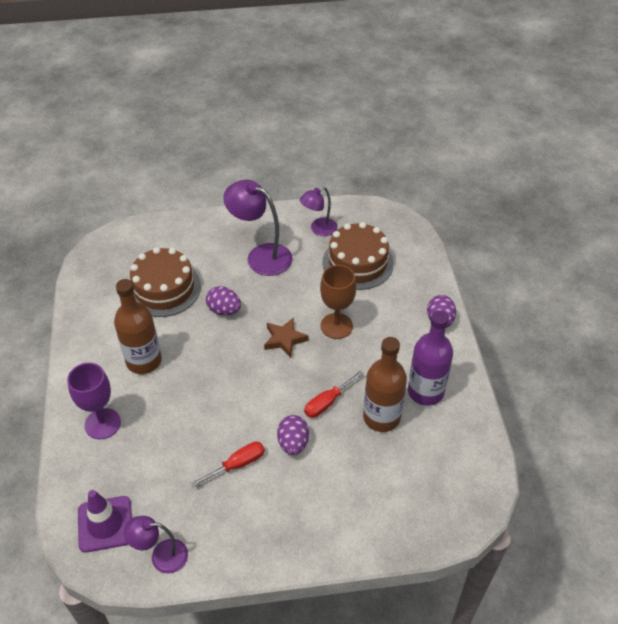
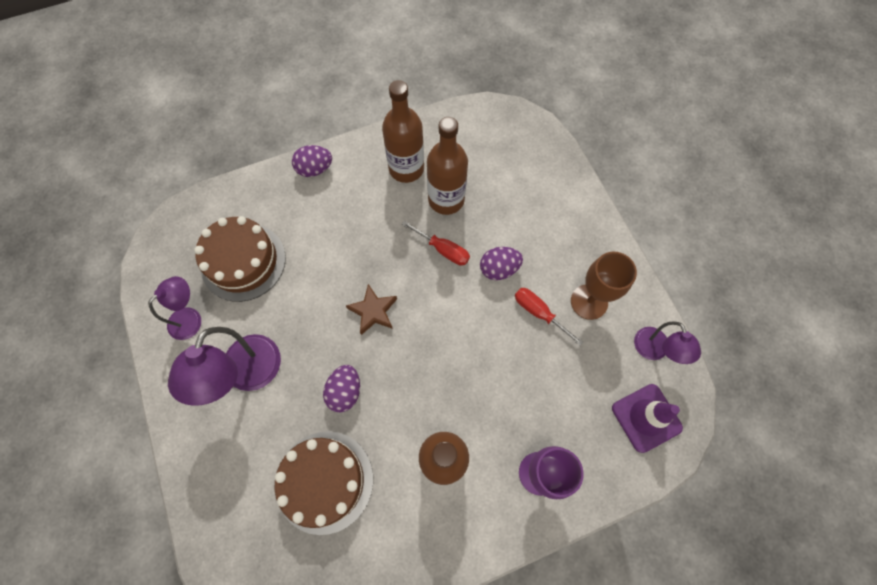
camera: 105 degrees left, 20 degrees up
purple lamp [300,187,337,236] -> purple lamp turned 90 degrees counterclockwise [148,276,201,340]
brown goblet [320,265,356,339] -> brown goblet moved to [571,252,637,320]
purple bottle [408,310,453,406] -> brown bottle [382,80,424,183]

